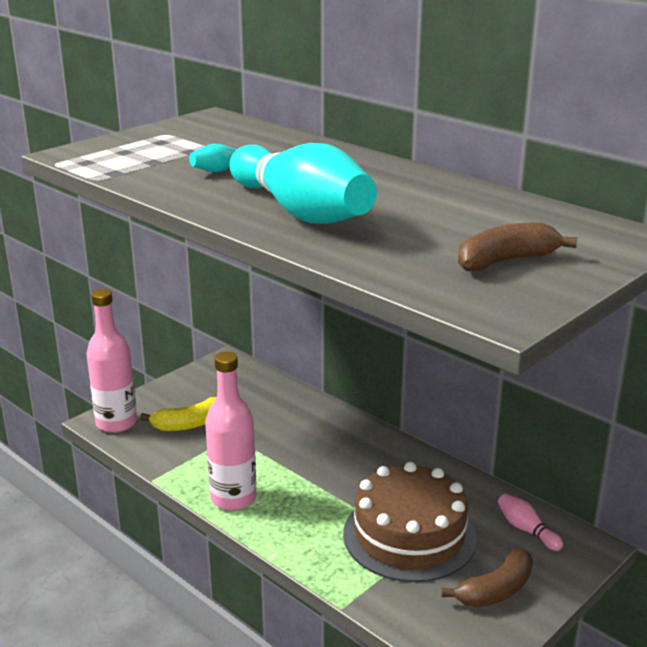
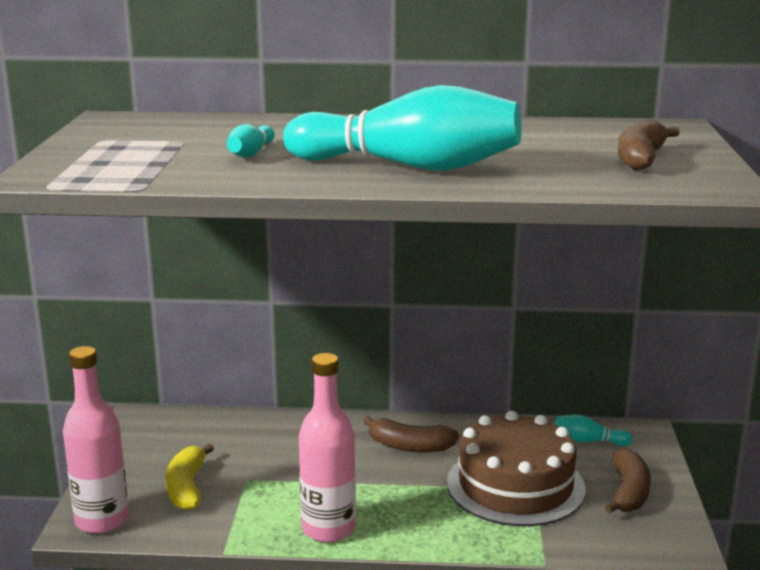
camera: 40 degrees left, 5 degrees down
yellow banana [140,397,217,431] -> yellow banana turned 150 degrees clockwise [166,443,214,510]
pink bowling pin [498,494,563,551] -> turquoise bowling pin [555,414,633,446]
none -> brown banana [363,416,459,453]

